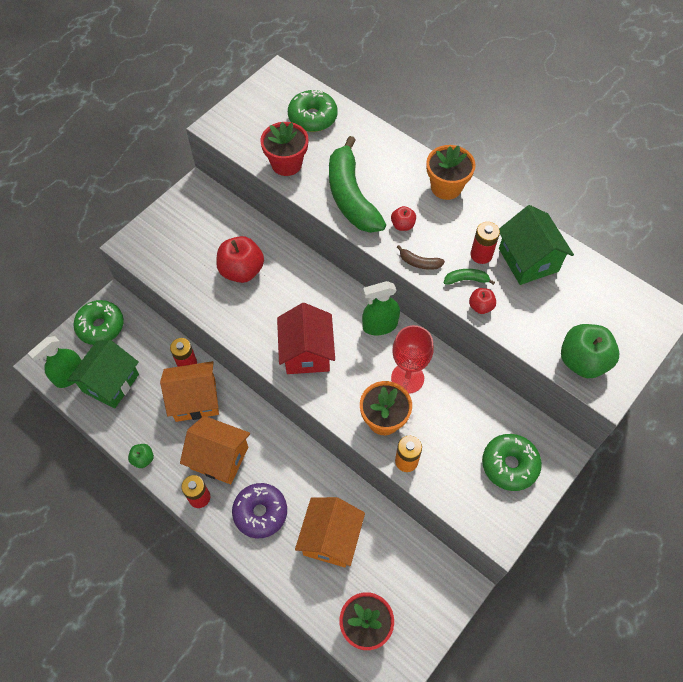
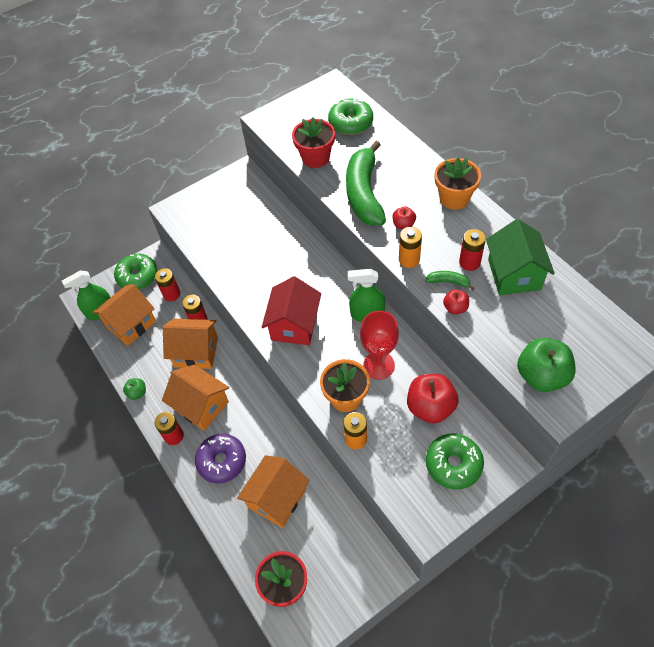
camera: 20 degrees right, 5 degrees down
green house [67,340,139,408] -> orange house [93,284,156,346]
red apple [216,236,264,283] -> red apple moved to [407,374,459,424]
brown banana [397,245,445,270] -> orange battery [399,227,422,268]
none -> red battery [155,268,180,301]

